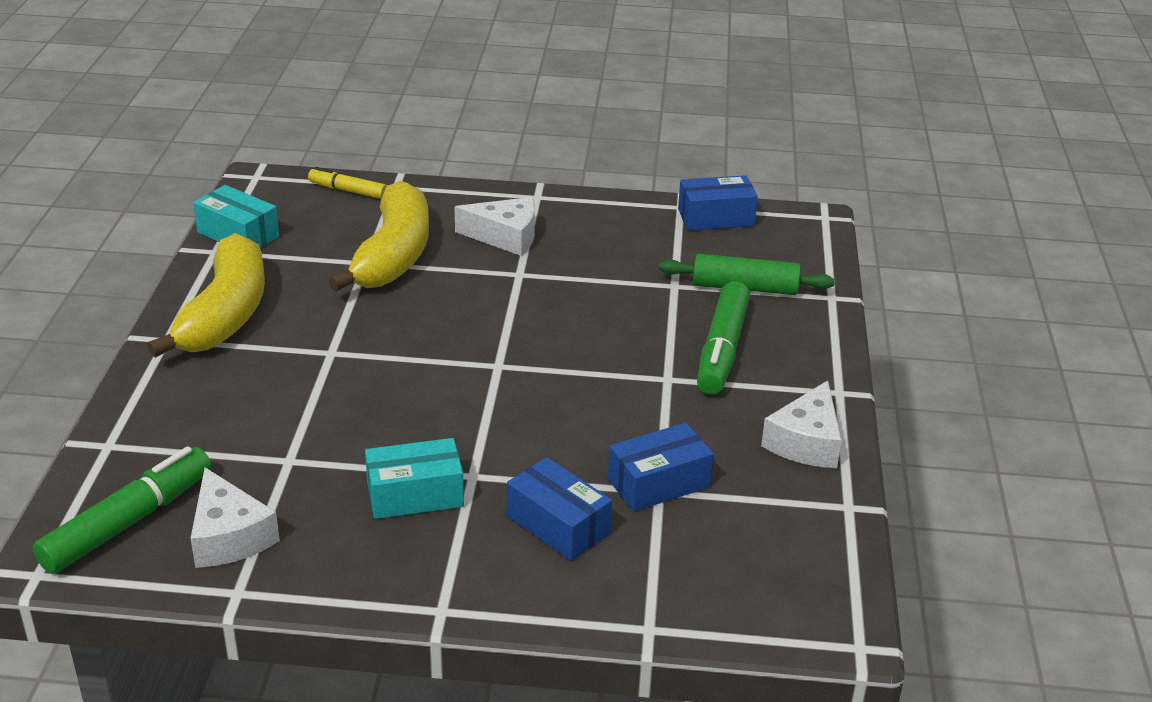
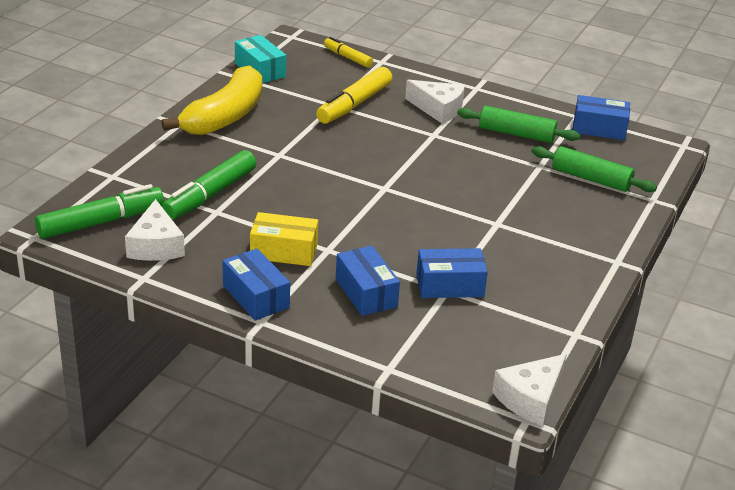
camera: 20 degrees right, 0 degrees up
yellow banana [328,180,429,291] -> yellow marker [316,67,392,124]
turquoise box [365,438,464,519] -> yellow box [250,212,318,266]
green marker [697,281,750,395] -> green marker moved to [162,150,256,220]
white cheese [761,380,842,468] -> white cheese moved to [492,354,567,426]
none -> blue box [222,249,290,320]
none -> green rolling pin [457,106,580,143]

